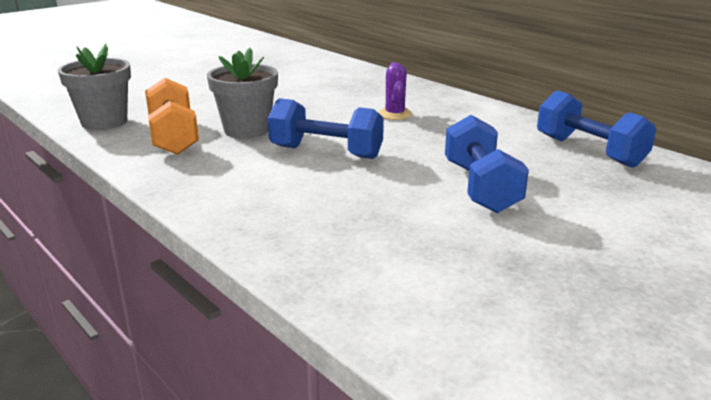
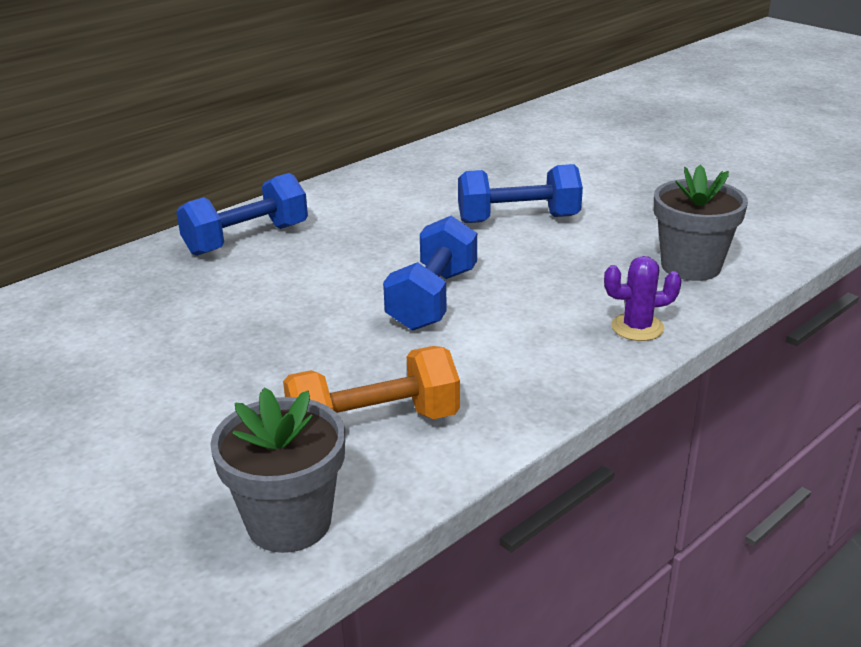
camera: 90 degrees left, 5 degrees up
grey flower pot [207,48,278,138] -> grey flower pot moved to [654,165,748,281]
purple cactus [378,63,412,120] -> purple cactus moved to [604,256,682,341]
blue dumbbell [537,90,656,168] -> blue dumbbell moved to [176,173,308,256]

